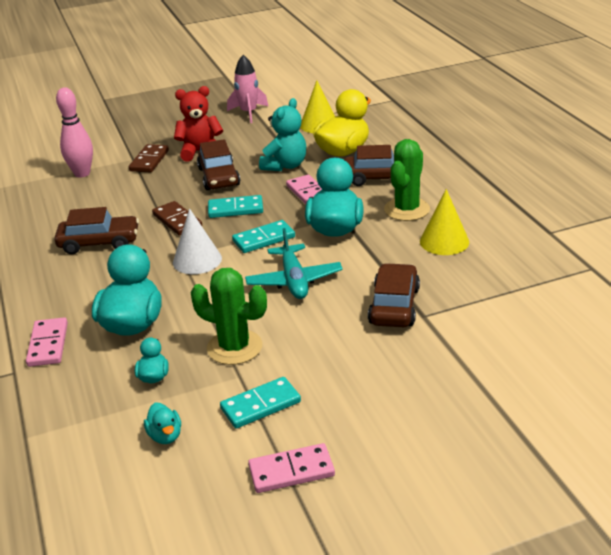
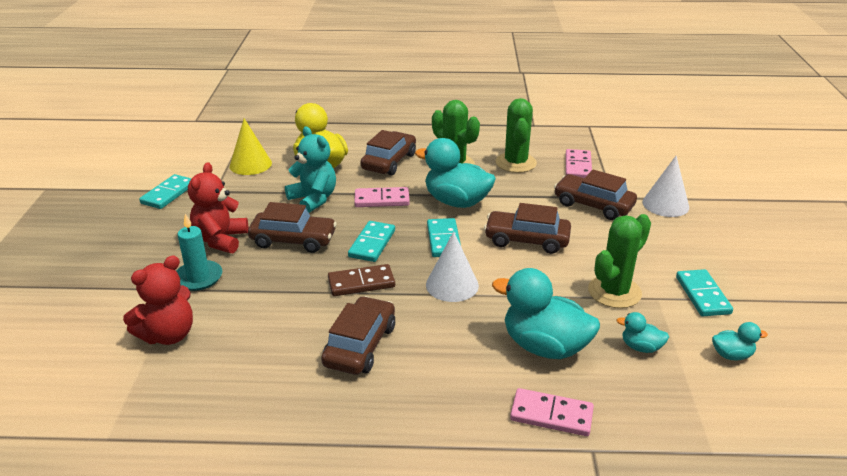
camera: 70 degrees left, 0 degrees up
pink bowling pin [56,87,93,177] -> red teddy bear [123,255,193,345]
brown domino [129,144,169,173] -> turquoise candle [176,213,222,291]
pink rocket [227,55,268,123] -> turquoise domino [139,174,192,209]
turquoise plane [245,228,343,299] -> brown car [484,203,571,254]
pink domino [248,443,335,493] -> pink domino moved to [566,149,592,178]
yellow cone [420,189,469,255] -> green cactus [495,98,537,173]
none -> white cone [642,156,689,217]

